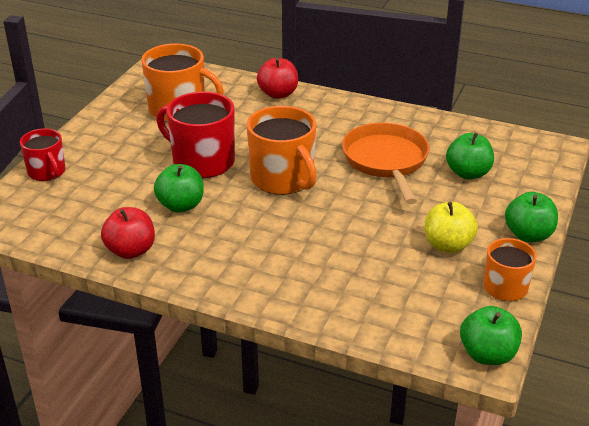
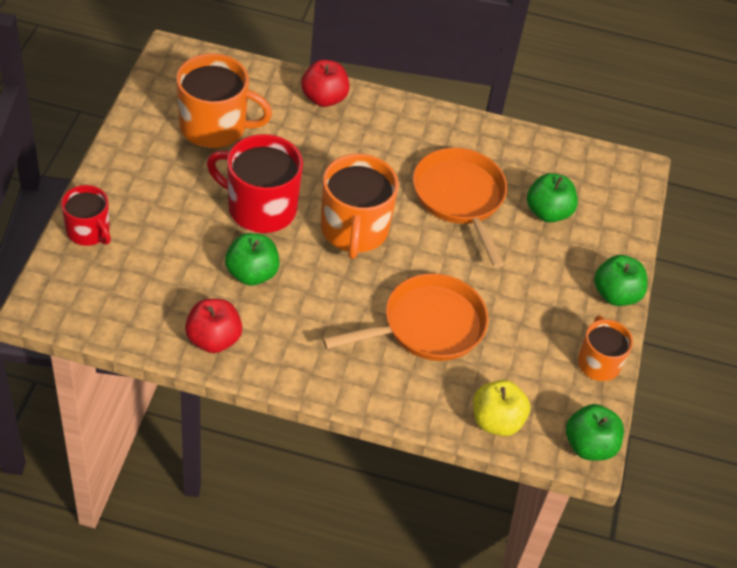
camera: 15 degrees left, 15 degrees up
orange mug [247,106,317,195] -> orange mug turned 45 degrees clockwise [321,154,399,259]
yellow apple [425,202,478,253] -> yellow apple moved to [473,380,530,436]
none -> orange pan [322,273,488,361]

